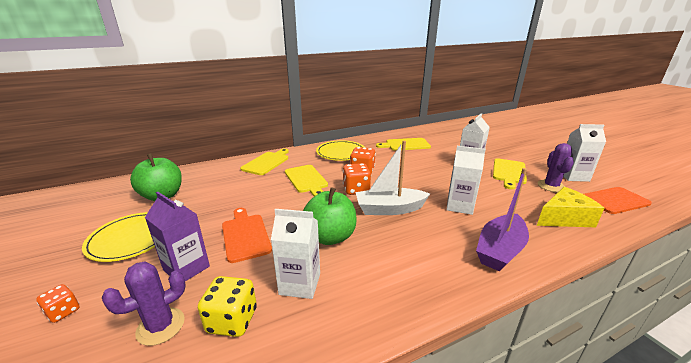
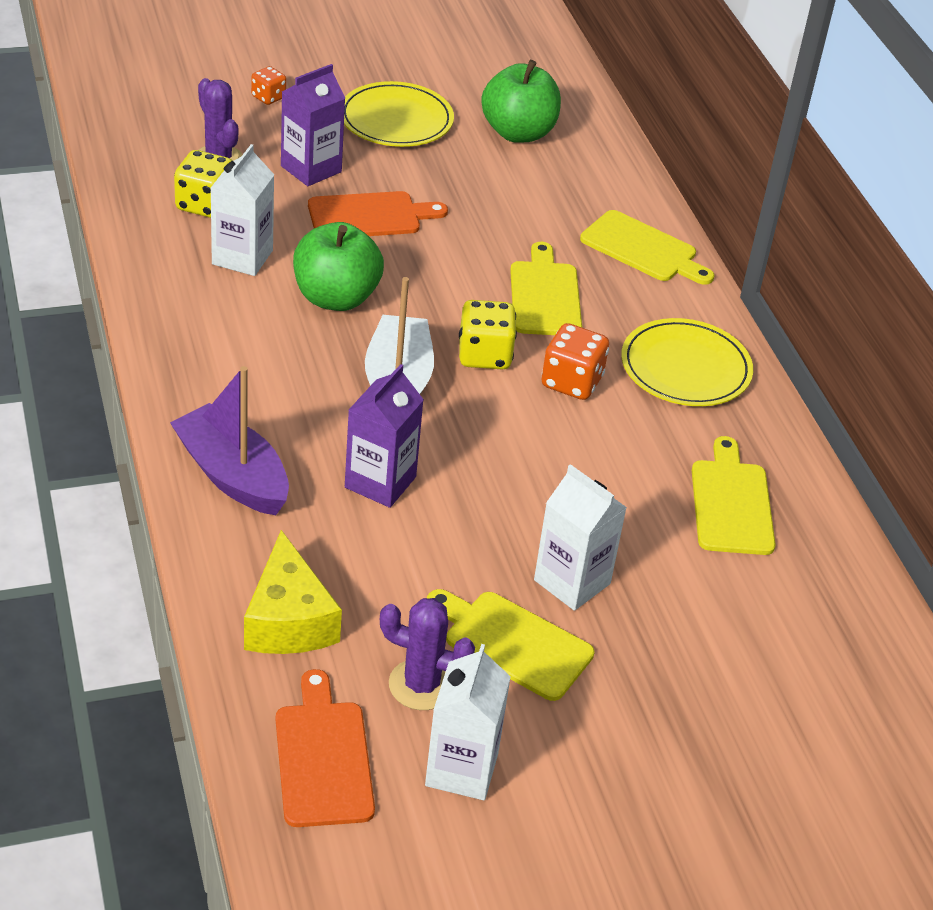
camera: 95 degrees right, 15 degrees up
yellow cutting board [285,165,328,196] -> yellow cutting board turned 105 degrees clockwise [510,242,582,335]
orange dice [343,163,371,195] -> yellow dice [459,300,517,369]
white carton [446,146,486,215] -> purple carton [345,364,424,508]

